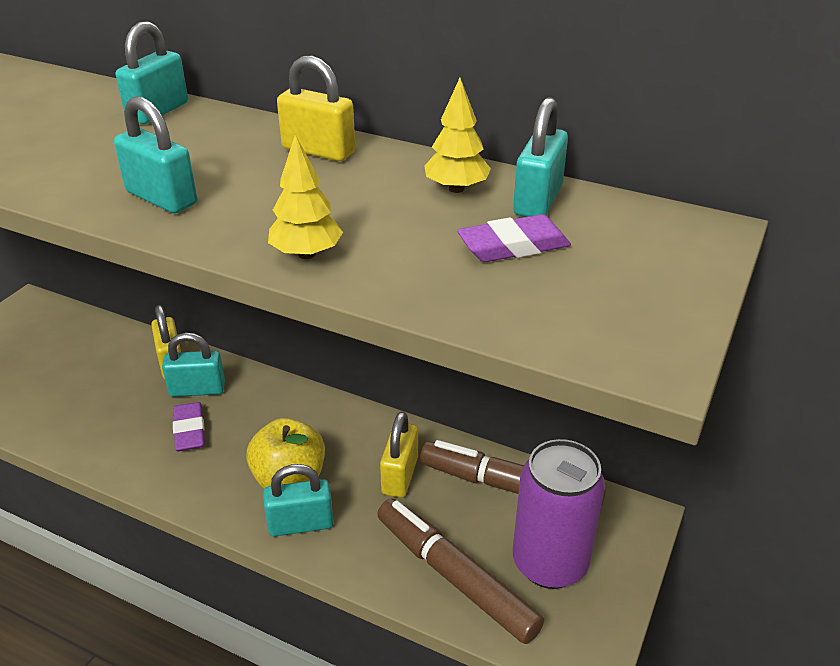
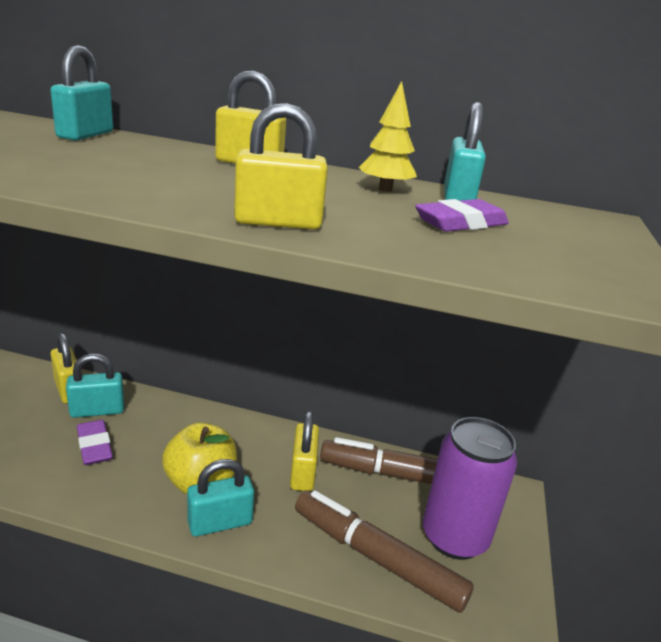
camera: 15 degrees left, 10 degrees down
turquoise padlock [114,96,197,213] -> none
yellow tree [268,134,343,259] -> yellow padlock [234,103,328,229]

